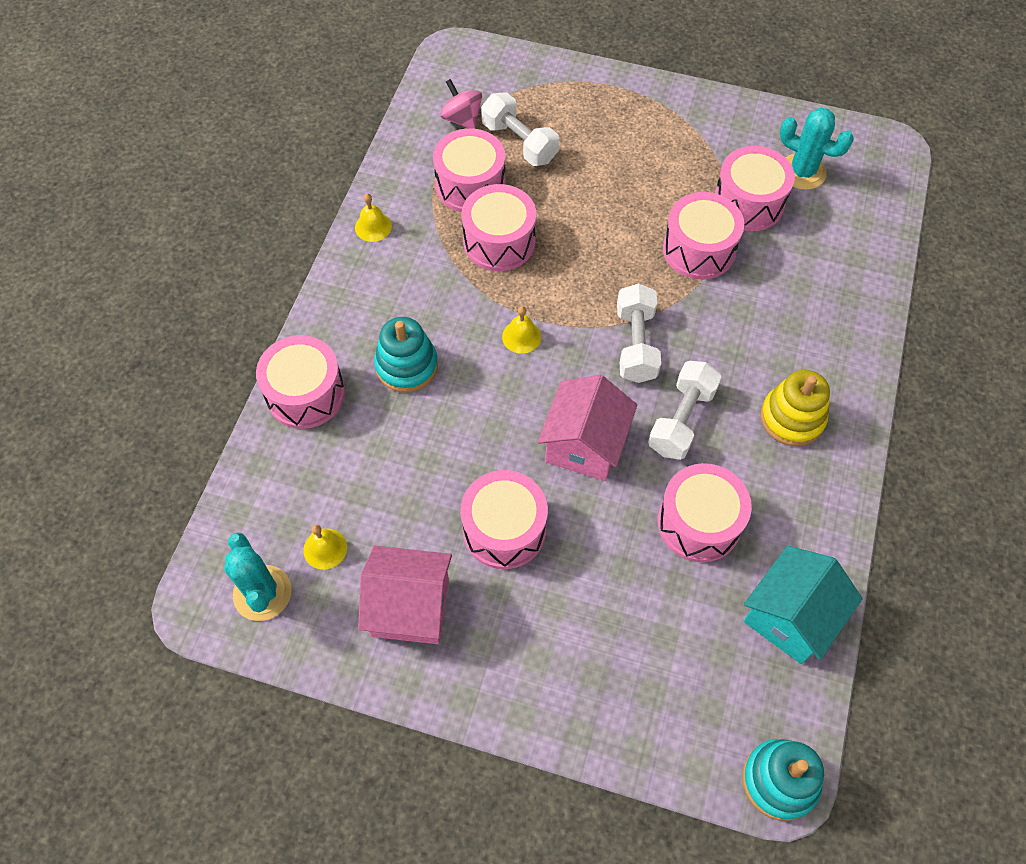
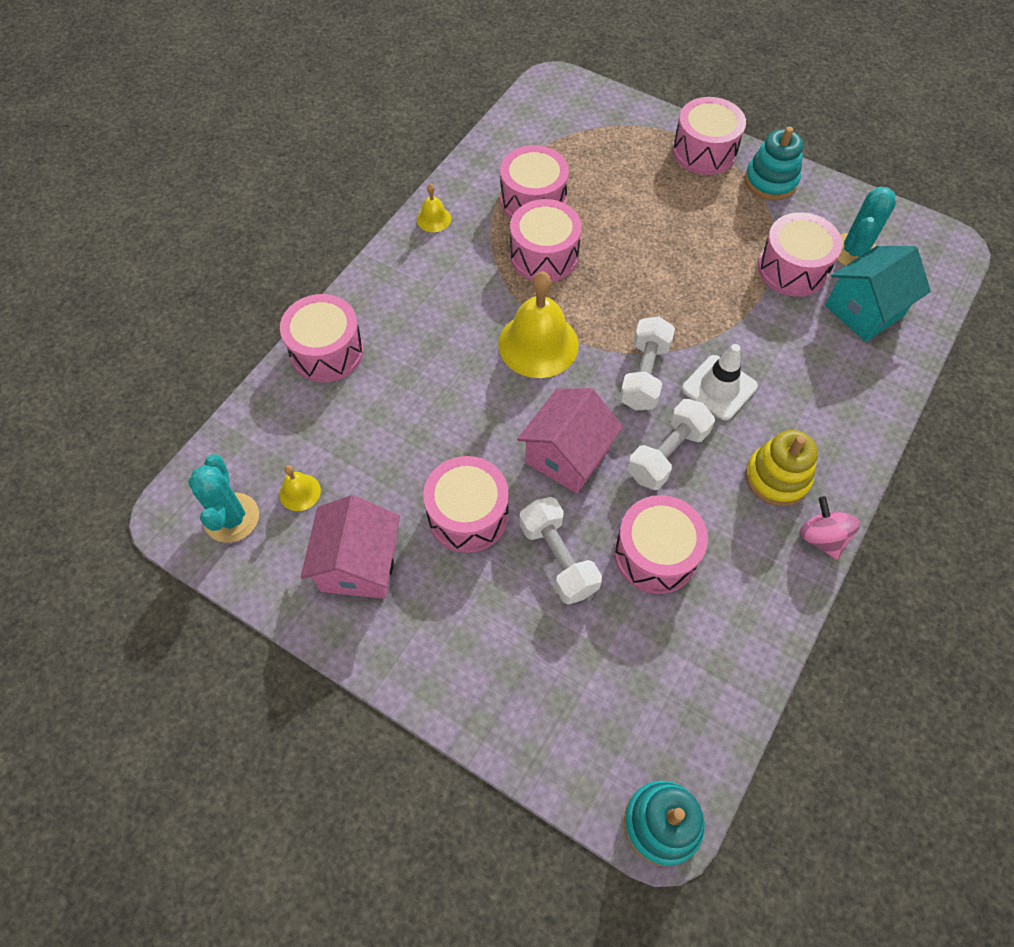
camera: 15 degrees right, 0 degrees up
pink house [358,546,452,644] -> pink house turned 75 degrees clockwise [301,495,400,599]
turquoise stacking toy [374,317,438,393] -> turquoise stacking toy moved to [745,127,803,200]
pink spinning top [440,79,482,129] -> pink spinning top moved to [799,496,860,560]
white dumbbell [481,92,559,166] -> white dumbbell moved to [519,497,602,605]
yellow bell [502,306,541,354] -> yellow bell [498,271,579,378], size x2.14
pink drum [663,192,744,279] -> pink drum moved to [673,97,746,175]
turquoise house [743,546,863,664] -> turquoise house moved to [825,246,931,342]
turquoise cactus [780,108,854,190] -> turquoise cactus turned 75 degrees clockwise [837,187,896,266]
none -> white traffic cone [682,344,758,421]

